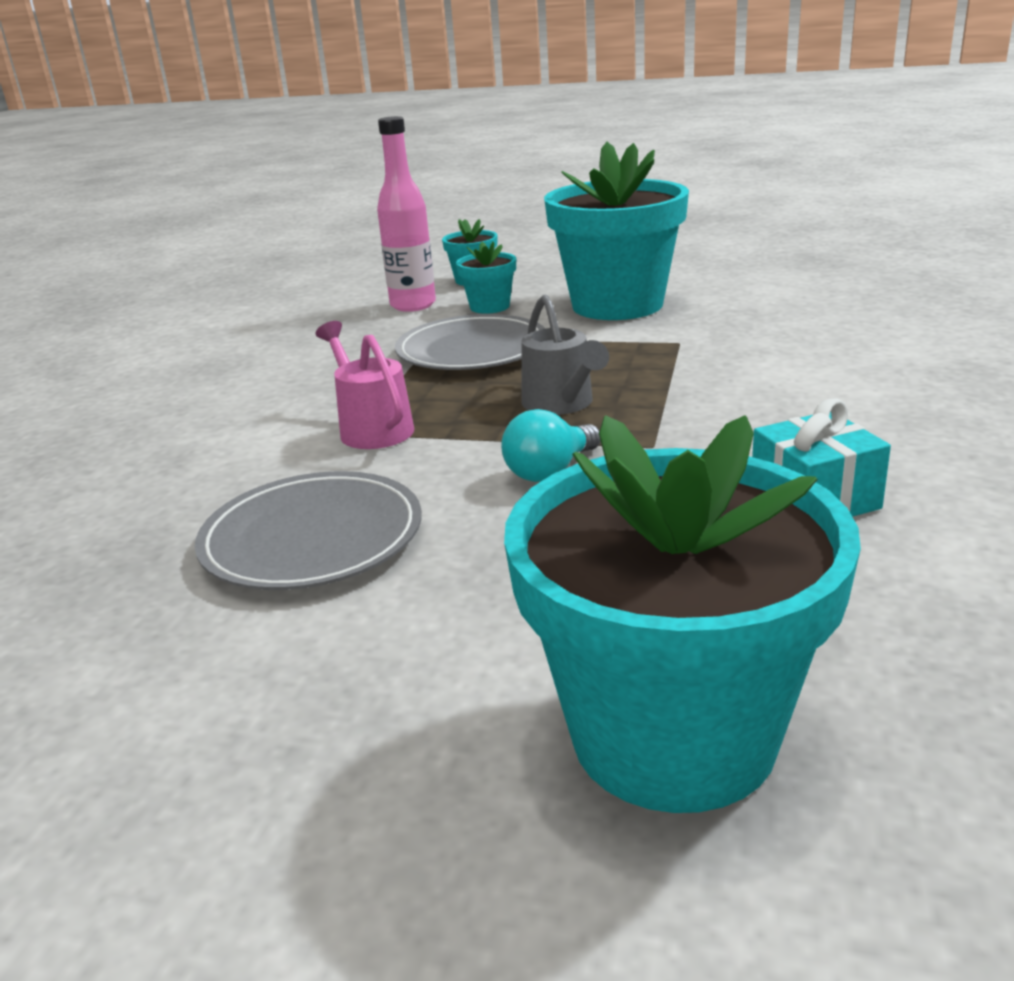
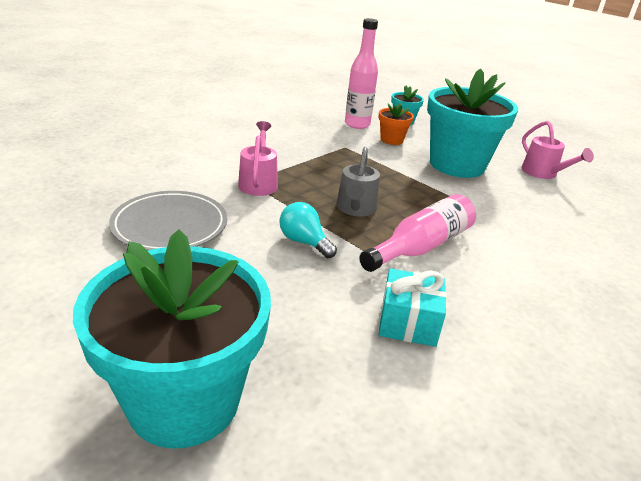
camera: 25 degrees right, 5 degrees up
grey plate [395,314,546,370] -> none
turquoise flower pot [456,242,516,314] -> orange flower pot [378,103,414,145]
turquoise light bulb [501,409,600,482] -> turquoise light bulb turned 60 degrees clockwise [279,202,337,258]
none -> pink bottle [359,194,476,272]
none -> pink watering can [521,121,594,179]

